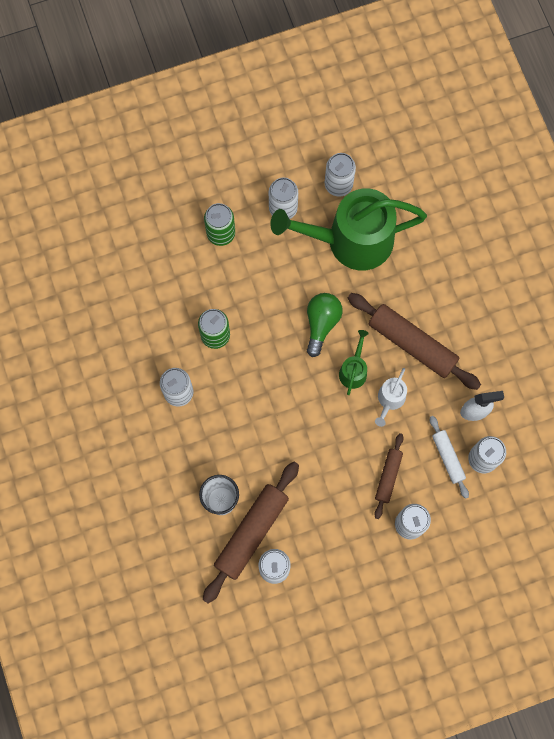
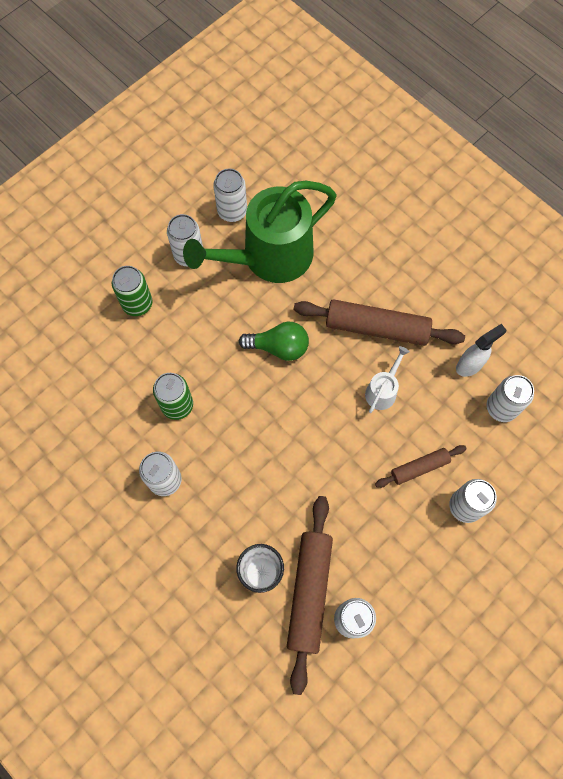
camera: 25 degrees left, 5 degrees down
green light bulb [307,293,343,357] -> green light bulb turned 105 degrees clockwise [239,322,309,361]
green watering can [339,330,369,395] -> none
brown rolling pin [374,433,404,519] -> brown rolling pin turned 75 degrees clockwise [375,445,467,488]
white watering can [375,368,407,427] -> white watering can turned 150 degrees counterclockwise [365,346,410,413]
white rolling pin [430,416,469,499] -> none

